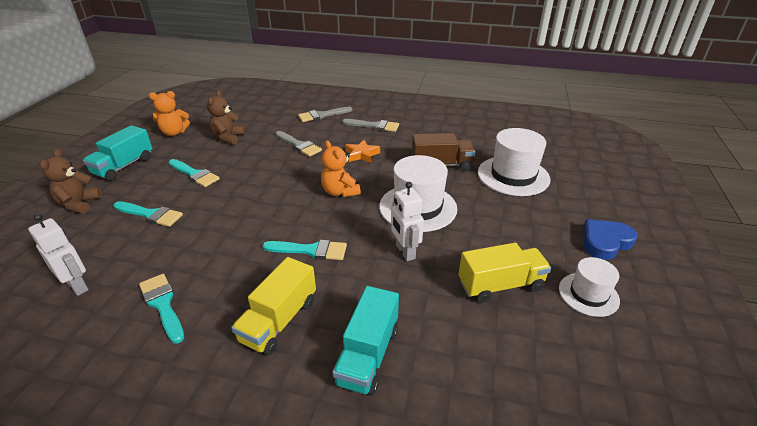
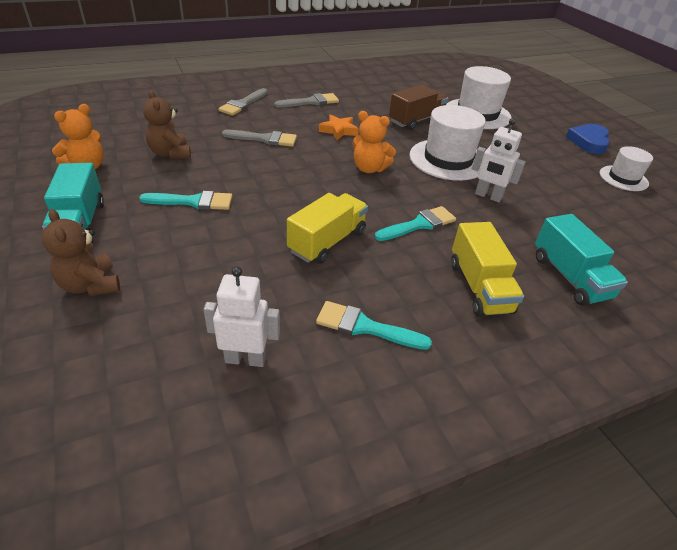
camera: 40 degrees left, 5 degrees up
turquoise brush [114,201,183,227] -> none
yellow truck [459,243,551,303] -> yellow truck moved to [287,193,368,264]

